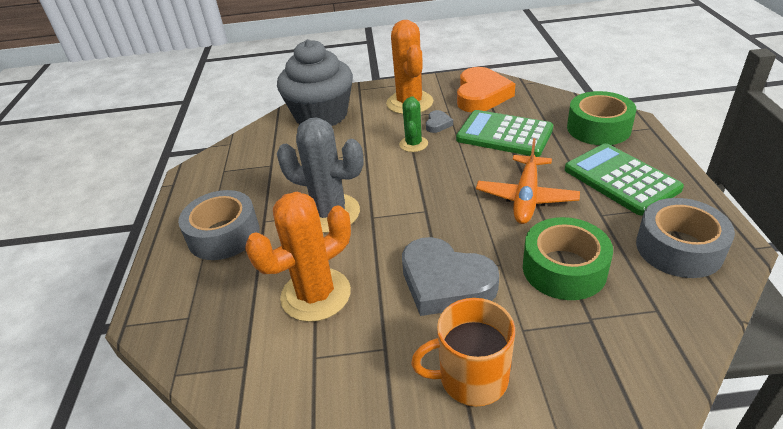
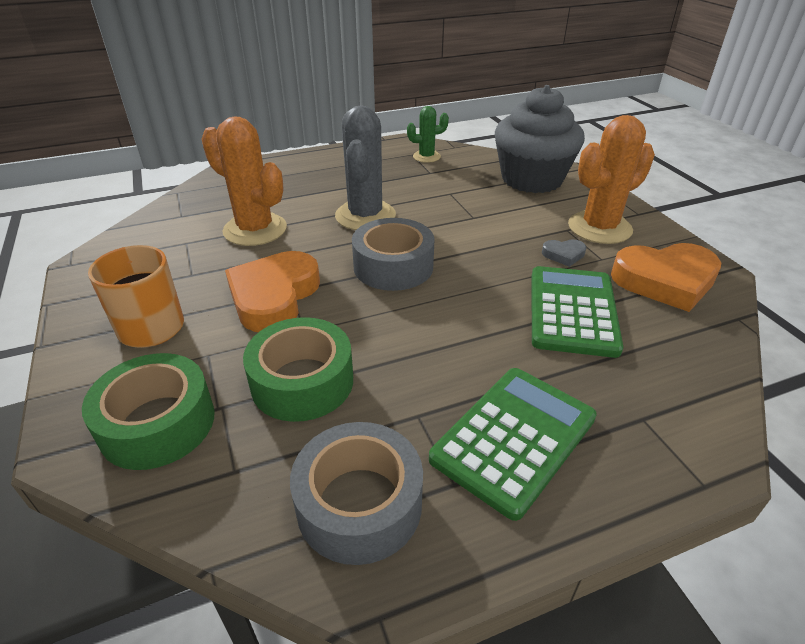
camera: 70 degrees right, 0 degrees up
grey tape [178,190,259,260] -> grey tape moved to [352,218,435,291]
green cactus [399,96,428,152] -> green cactus moved to [407,106,449,163]
grey heart [402,237,499,316] -> orange heart [225,251,320,332]
orange plane [476,138,580,224] -> none
green tape [567,91,637,145] -> green tape moved to [82,353,214,470]

